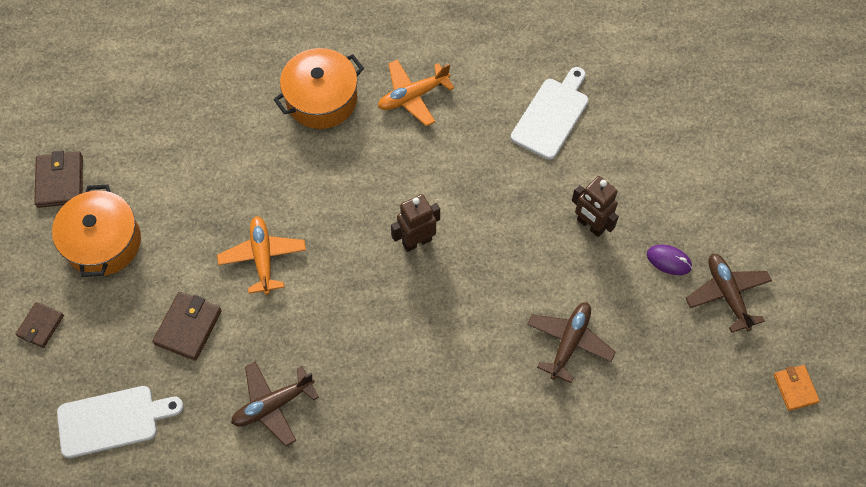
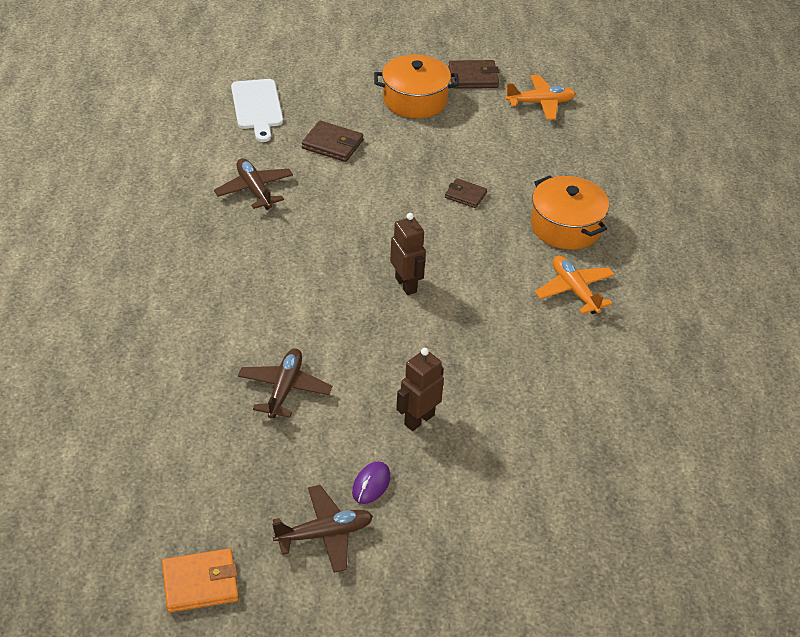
camera: 90 degrees right, 20 degrees down
brown wallet [16,302,64,348] -> brown wallet moved to [445,178,487,208]
orange plane [217,216,306,295] -> orange plane moved to [505,75,576,120]
white cutting board [511,67,589,160] -> none
brown plane [527,302,616,383] -> brown plane turned 105 degrees counterclockwise [238,348,332,418]
orange wallet [774,365,820,411] -> orange wallet [162,548,239,613], size x1.50

